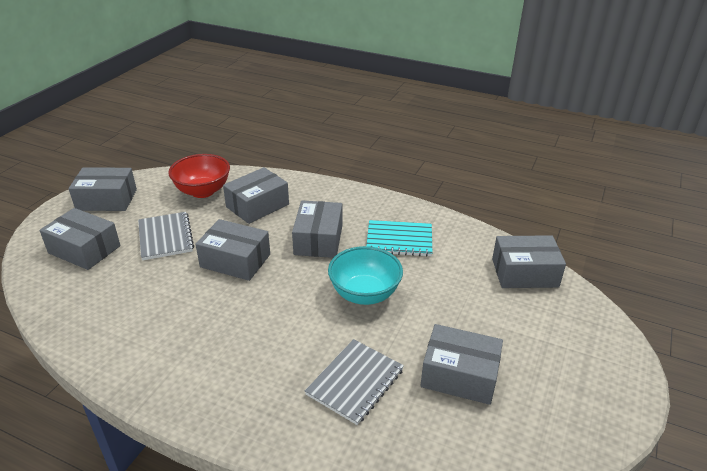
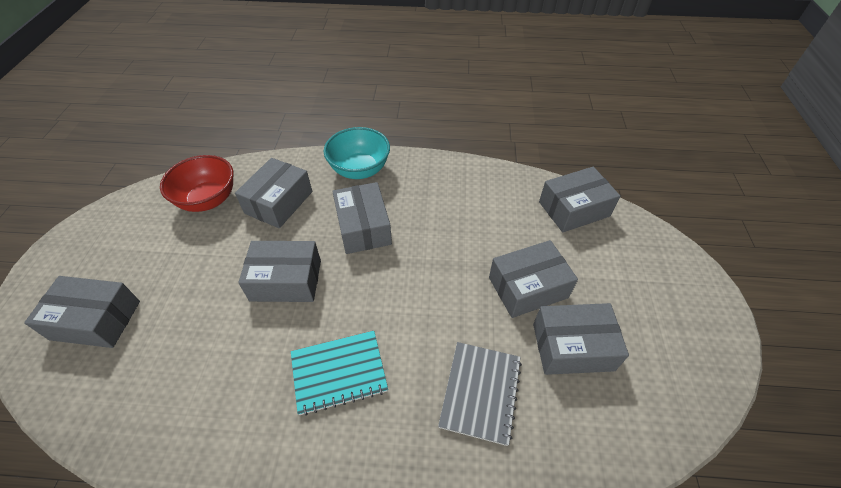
camera: 20 degrees left, 15 degrees up
grey box [69,167,137,211] -> grey box moved to [489,240,578,318]
grey notebook [138,212,194,260] -> none
turquoise bowl [328,246,403,305] -> turquoise bowl moved to [324,127,390,179]
turquoise notebook [366,220,432,257] -> turquoise notebook moved to [291,331,388,416]

